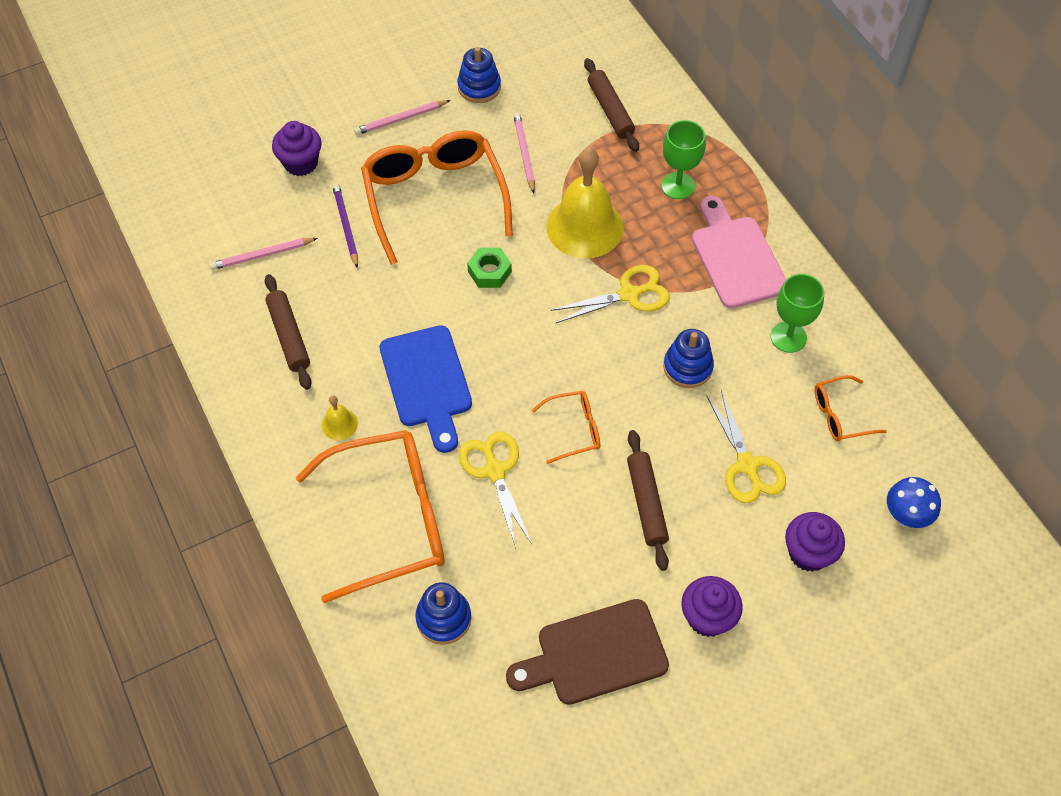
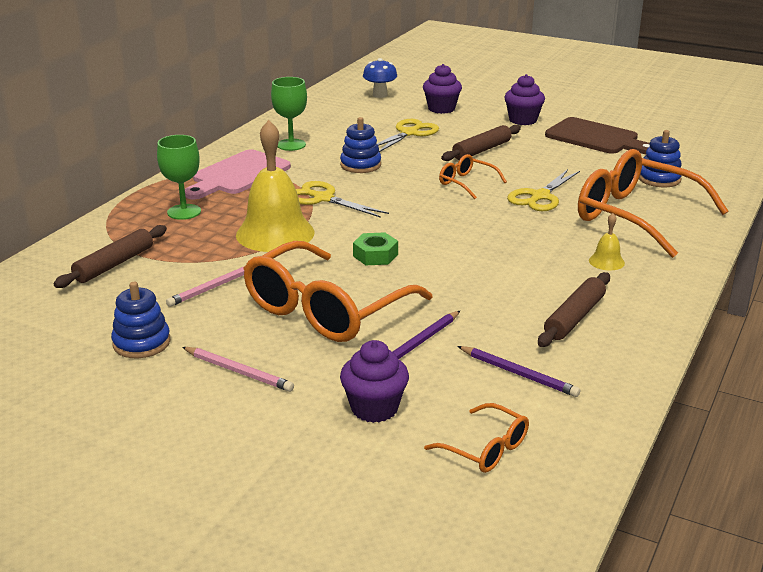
camera: 125 degrees left, 30 degrees down
pink pencil [210,238,318,270] -> purple pencil [457,346,580,397]
blue cutting board [380,325,472,453] -> none
orange glasses [814,375,887,441] -> orange glasses moved to [424,403,529,473]

